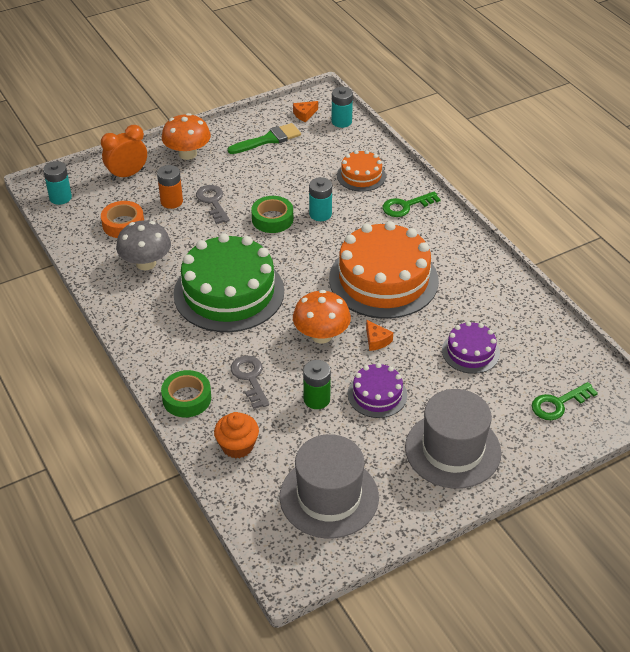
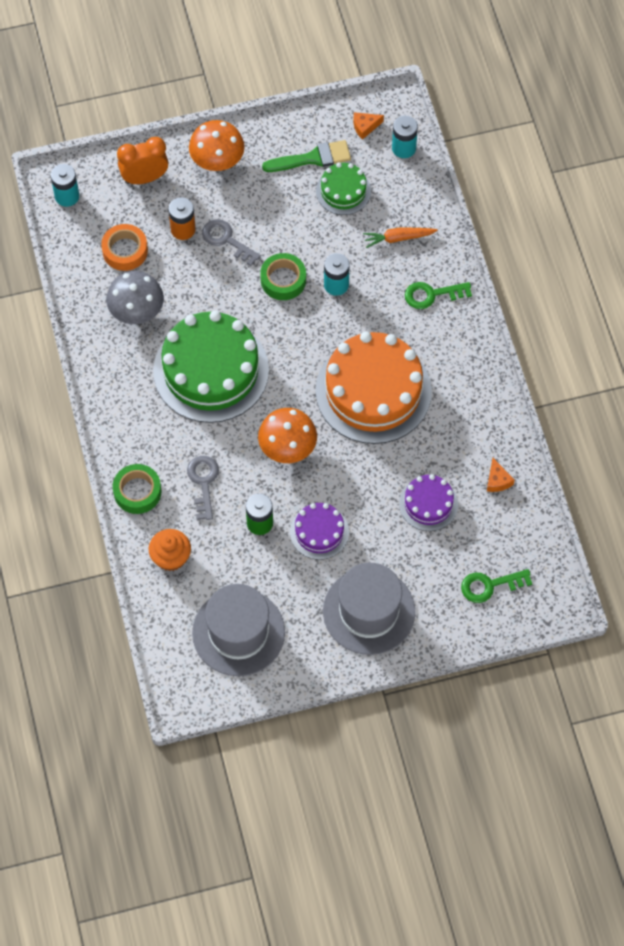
camera: 15 degrees right, 20 degrees up
grey key [196,185,230,224] -> grey key turned 45 degrees counterclockwise [202,219,261,266]
orange cake [337,150,386,192] -> orange carrot [363,227,438,248]
orange cheese [366,320,393,351] -> orange cheese moved to [487,458,515,492]
none -> green cake [316,162,371,215]

